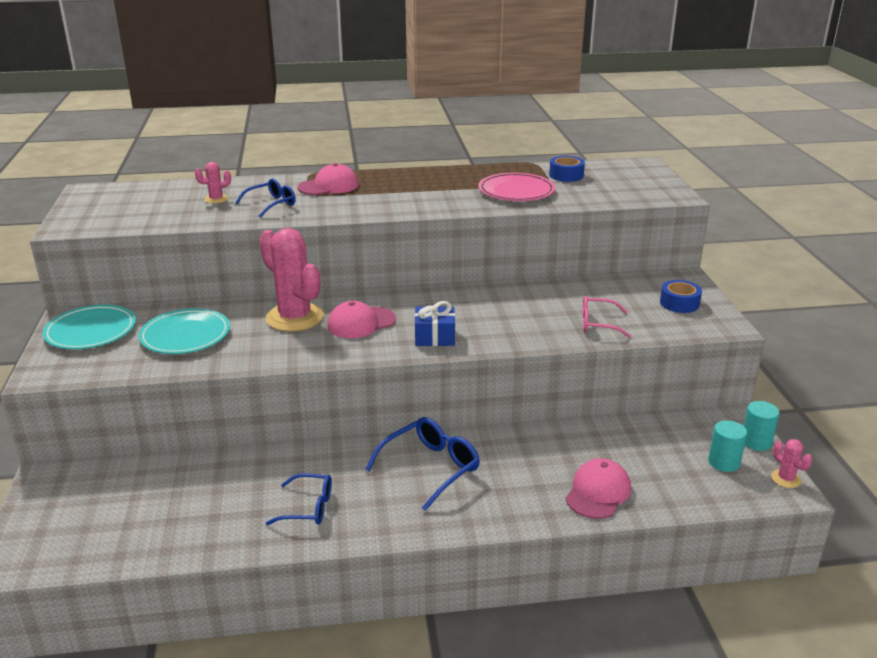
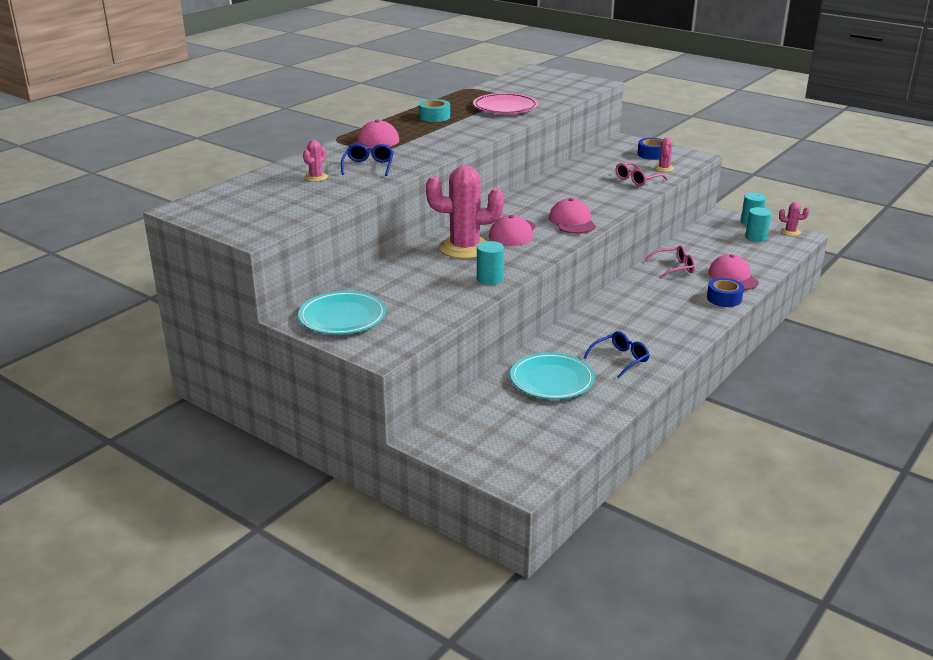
camera: 45 degrees left, 0 degrees up
turquoise plate [139,308,230,354] -> turquoise plate moved to [510,353,595,399]
blue glasses [365,417,480,511] -> none
blue gift [415,301,455,346] -> pink cap [549,198,596,234]
blue tape [549,156,585,182] -> blue tape moved to [707,278,744,307]
none -> turquoise tape [419,99,450,122]
none -> turquoise cylinder [477,241,504,285]
none -> pink glasses [645,245,695,279]
none -> pink cactus [655,138,674,172]

